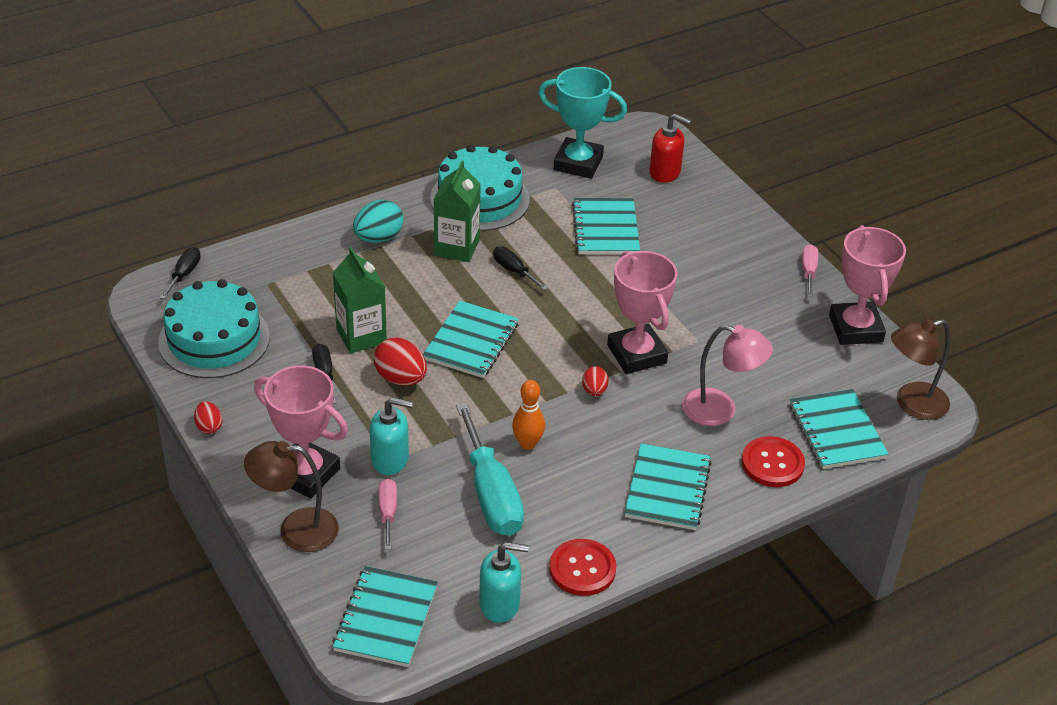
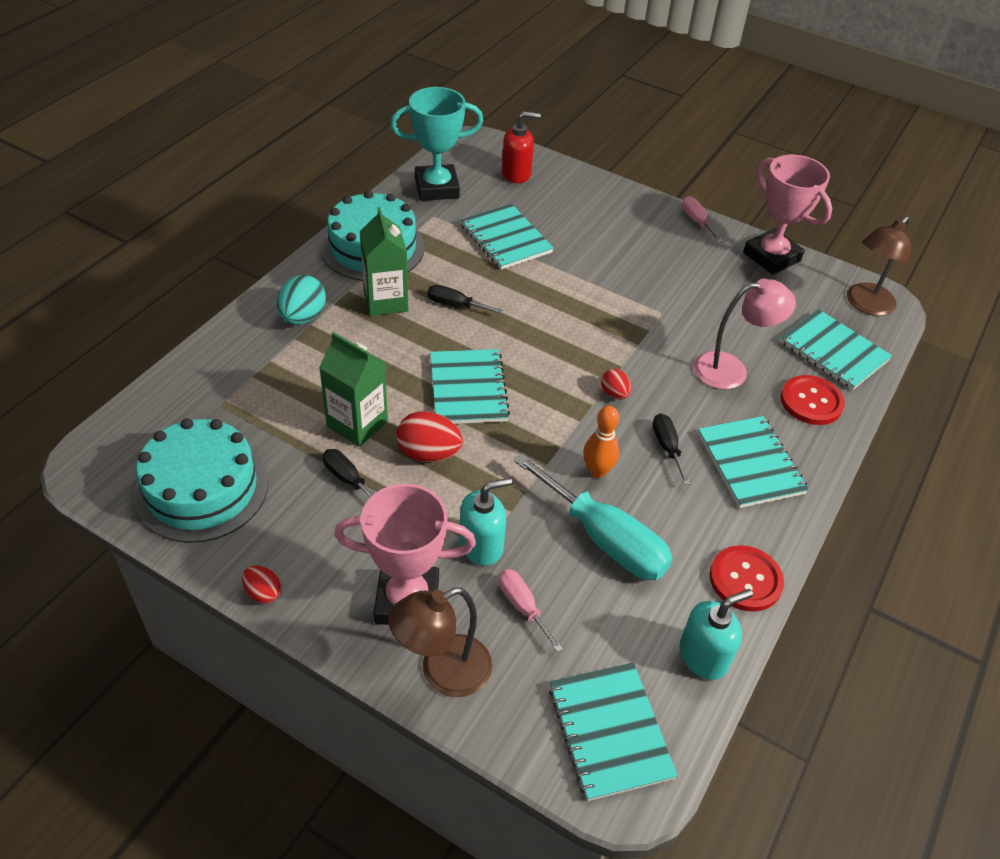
camera: 30 degrees left, 5 degrees up
black screwdriver [160,247,201,299] -> black screwdriver moved to [652,414,690,485]
pink trophy [607,251,678,374] -> none

